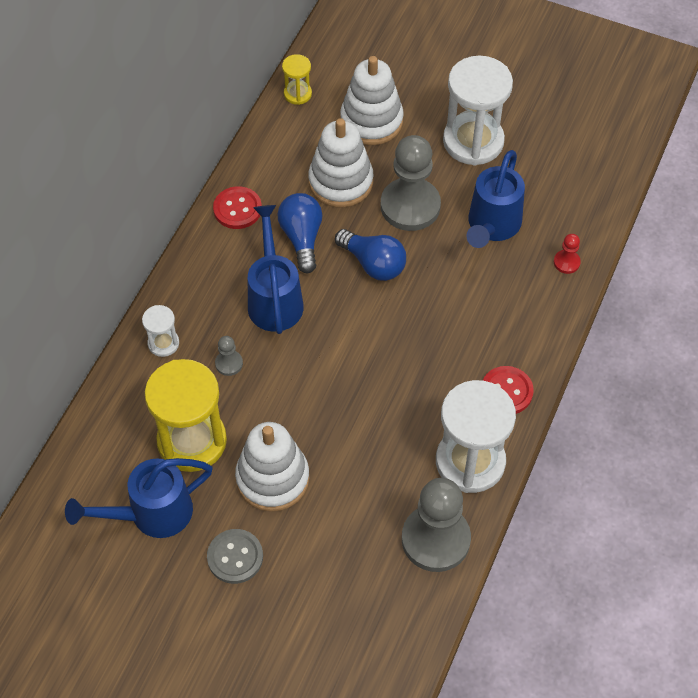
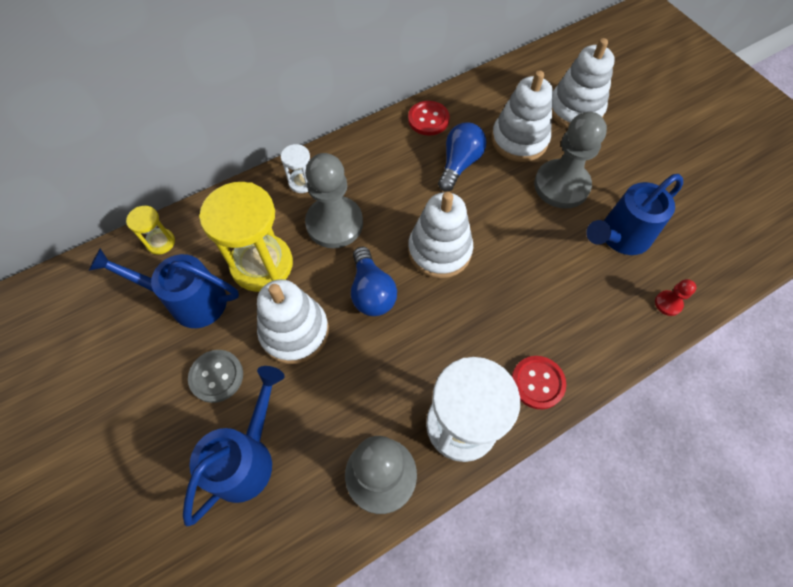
camera: 35 degrees right, 5 degrees up
grey pawn [215,336,243,376] -> grey pawn [305,153,363,248], size x2.32
blue watering can [248,205,303,334] -> blue watering can moved to [183,366,285,526]
yellow hourglass [282,54,312,105] -> yellow hourglass moved to [126,206,175,255]
blue light bulb [335,229,406,281] -> blue light bulb moved to [351,247,397,316]
white hourglass [443,56,513,165] -> none
none -> white stacking toy [408,192,473,278]

